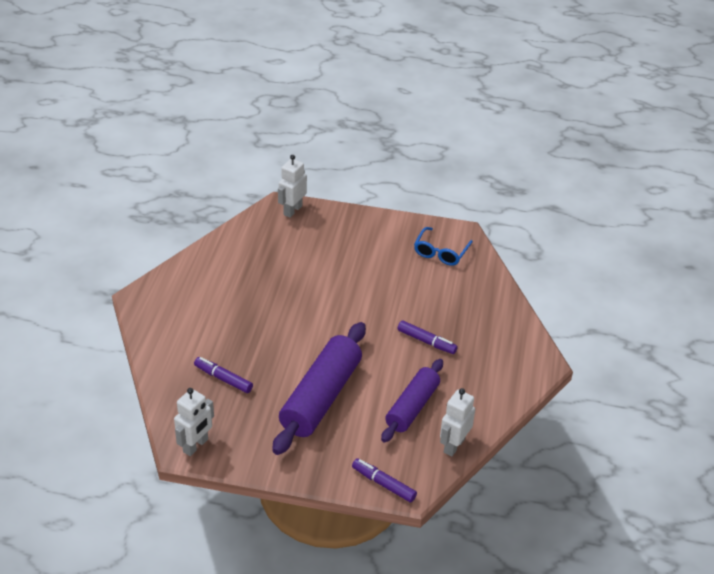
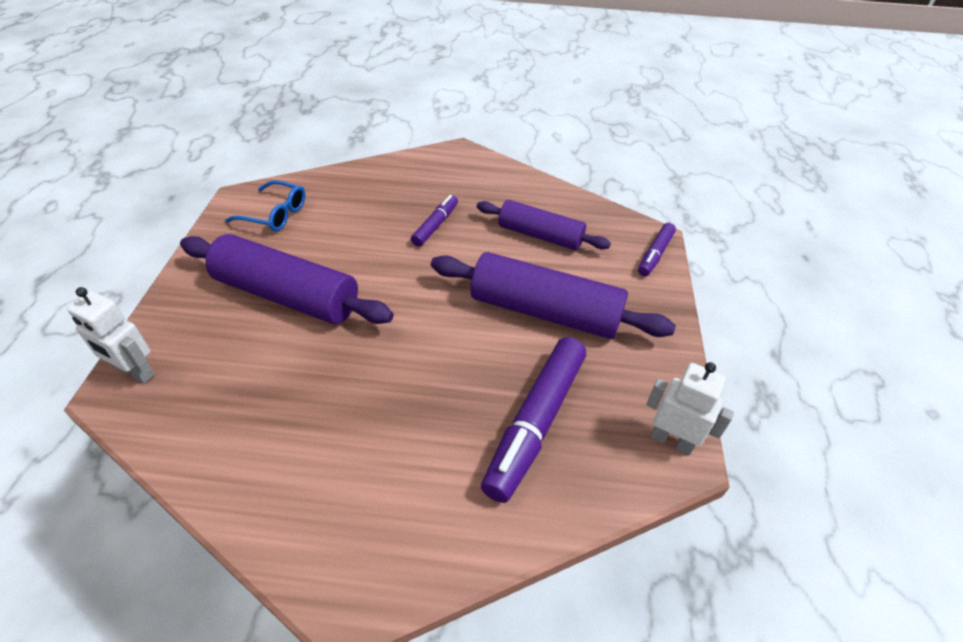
camera: 95 degrees left, 5 degrees up
purple marker [194,357,253,393] -> purple marker [481,337,586,503], size x1.87
white robot [440,388,475,456] -> none
none -> purple rolling pin [180,234,394,324]

